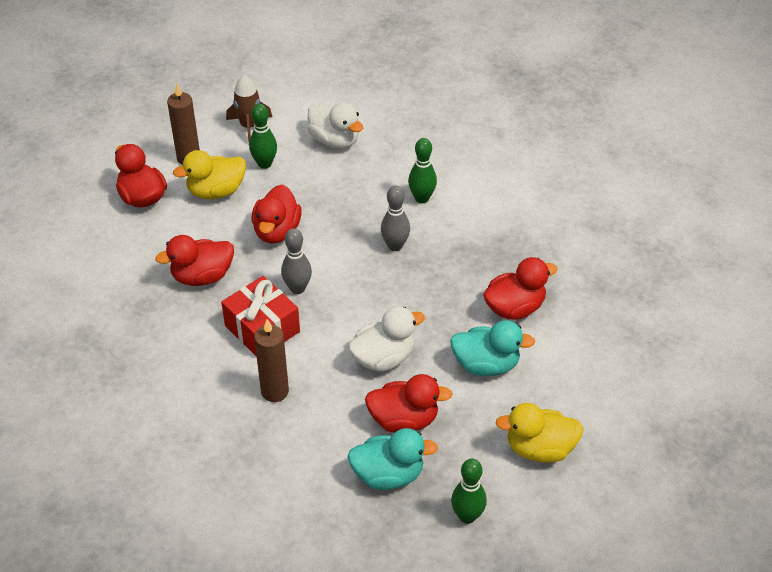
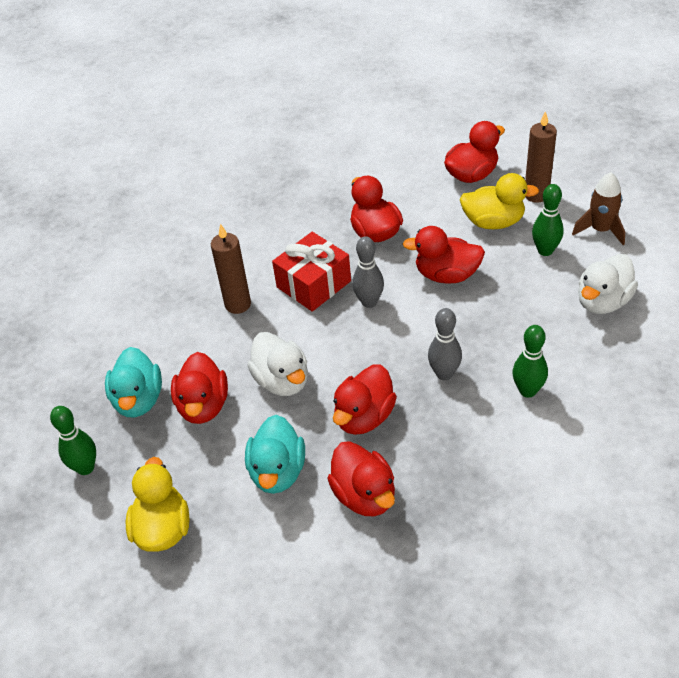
camera: 90 degrees right, 0 degrees up
yellow duck [173,150,246,199] -> yellow duck turned 120 degrees clockwise [460,173,539,229]
none -> red duck [333,364,397,435]

